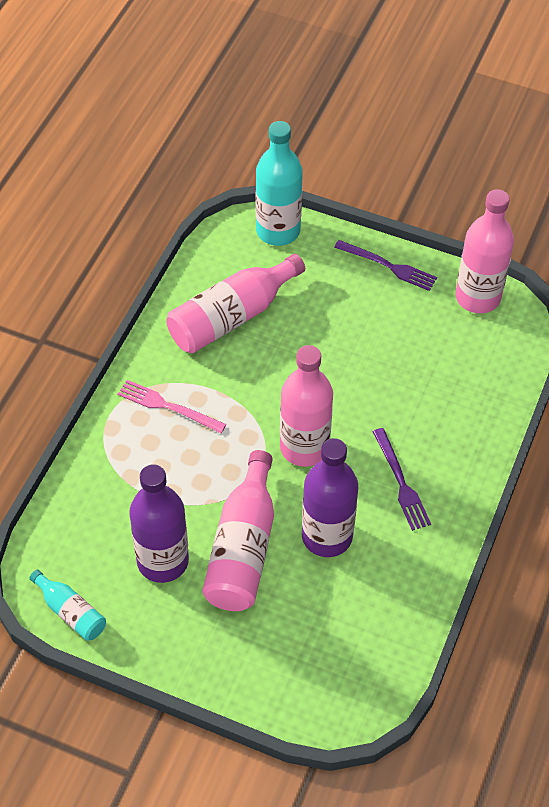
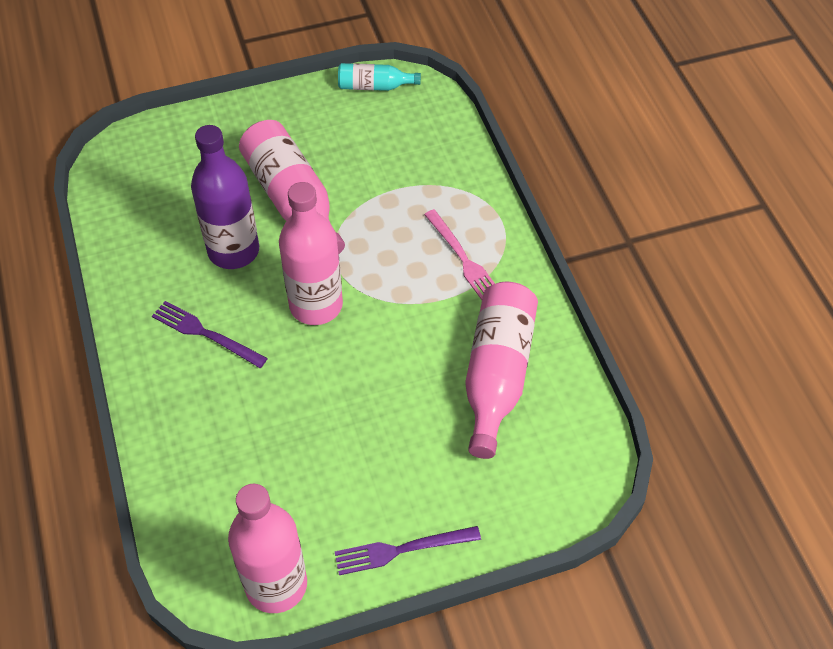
camera: 140 degrees right, 0 degrees up
pink fork [117,380,226,433] -> pink fork turned 75 degrees clockwise [424,209,495,300]
purple bottle [129,464,189,583] -> none
turquoise bottle [256,121,303,246] -> none

